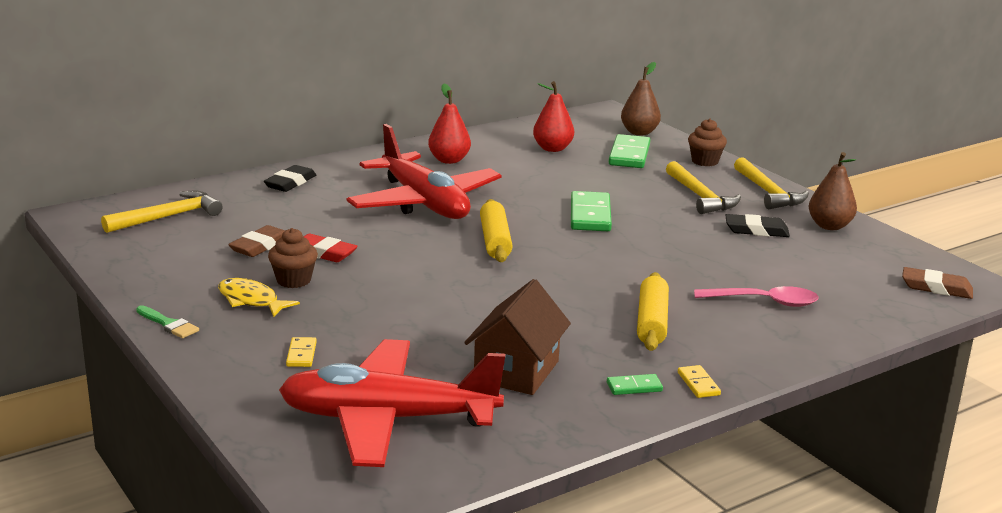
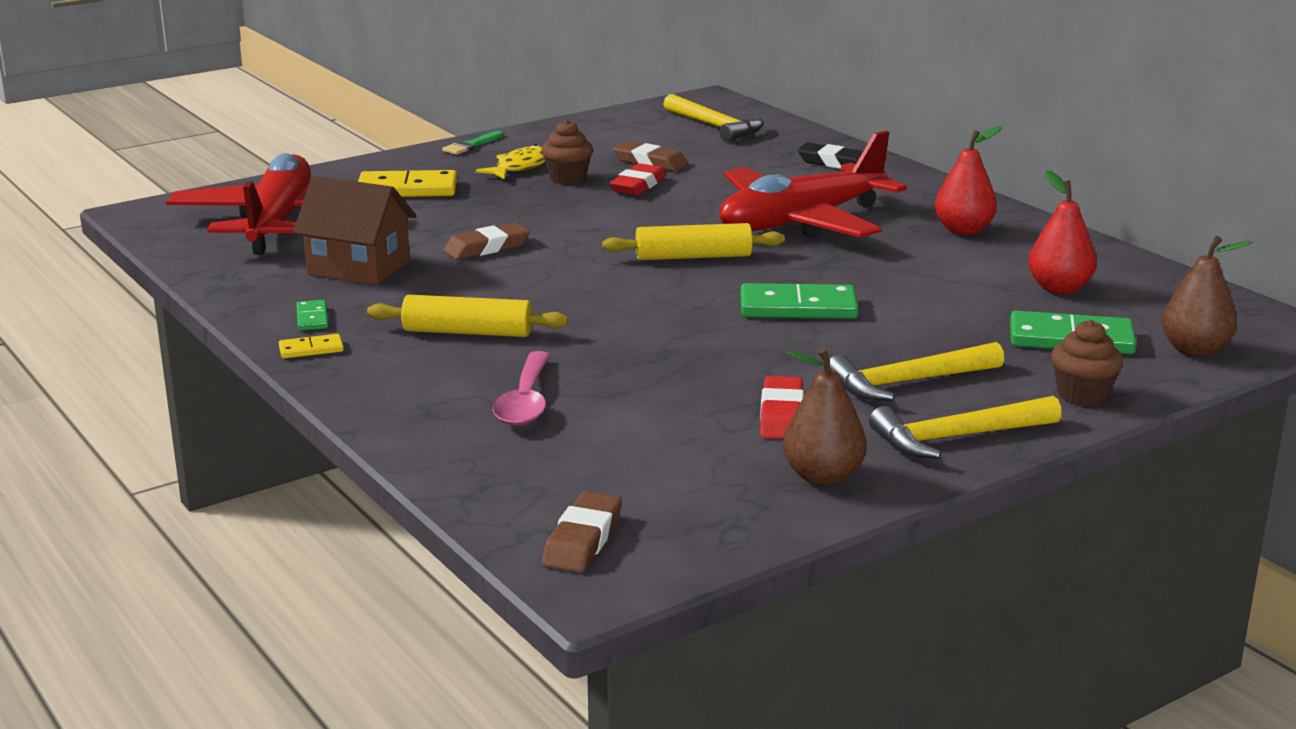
camera: 90 degrees right, 0 degrees up
yellow domino [286,337,317,367] -> yellow domino [358,170,457,197], size x1.98
black eraser [726,214,790,237] -> red eraser [760,376,804,439]
none -> brown eraser [443,222,530,260]

